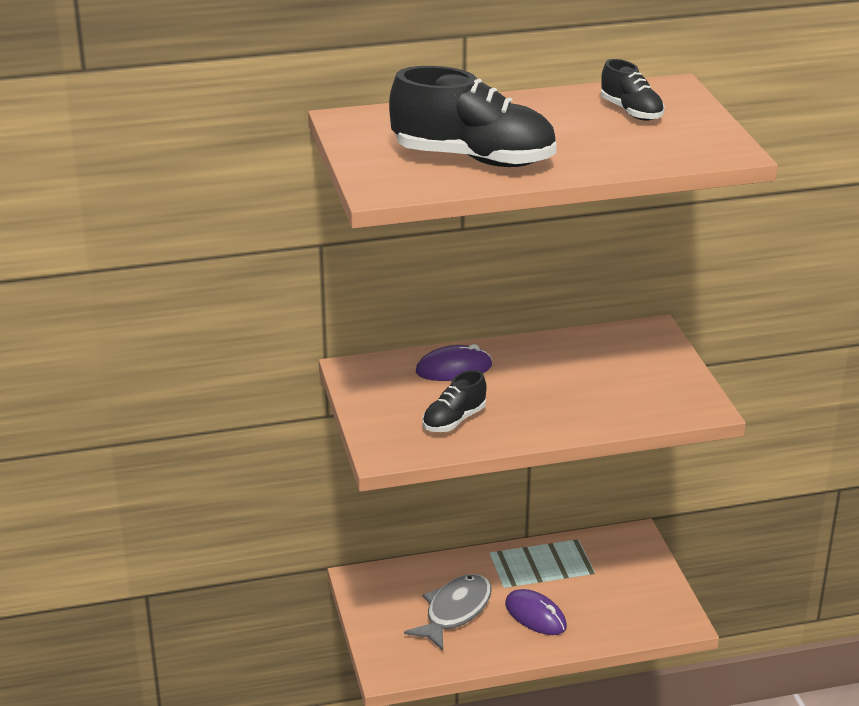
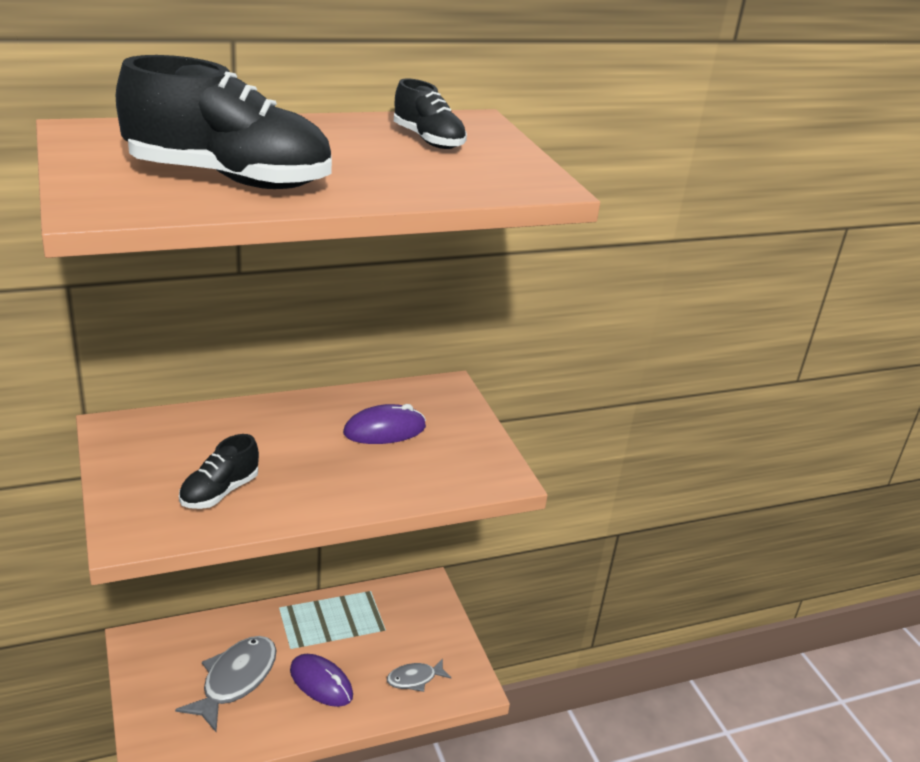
camera: 10 degrees left, 0 degrees up
purple mouse [416,344,492,381] -> purple mouse moved to [343,404,426,444]
none -> grey fish [387,659,452,692]

